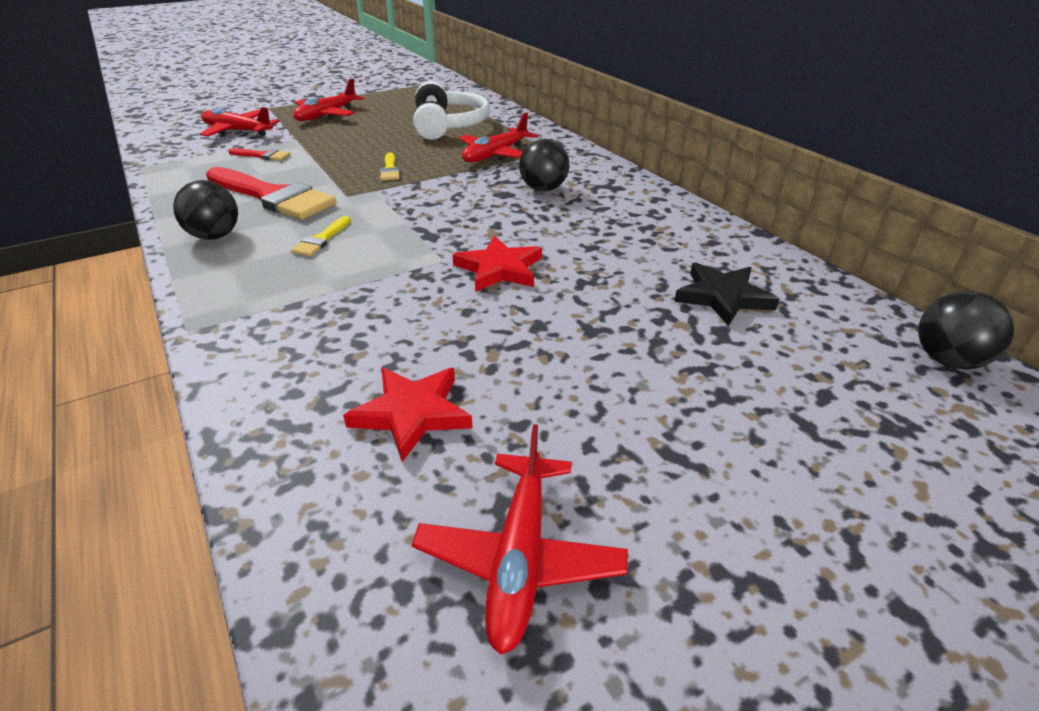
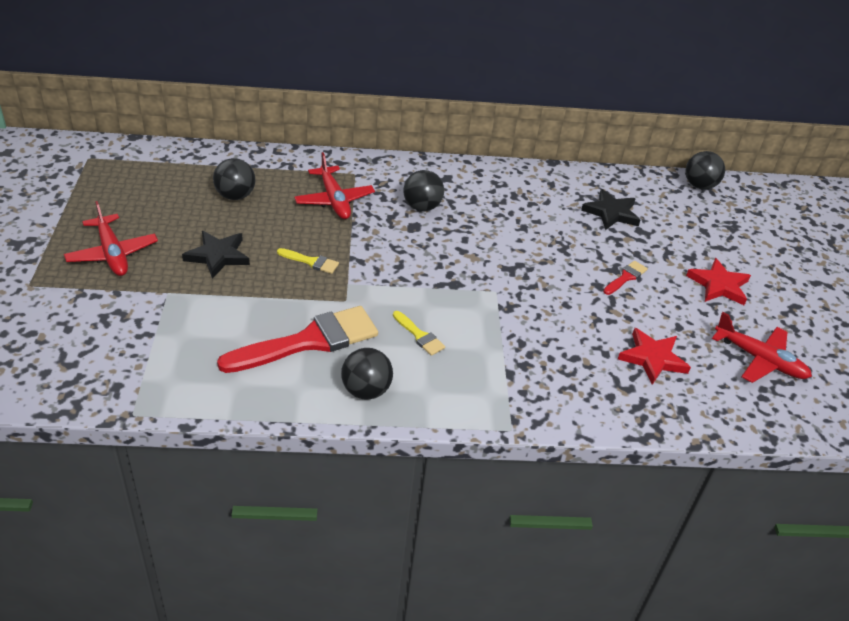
camera: 65 degrees left, 5 degrees up
red plane [200,107,280,137] -> none
red brush [228,148,291,161] -> red brush moved to [603,261,648,295]
white headphones [413,81,490,140] -> black ball [213,158,255,200]
red star [452,236,542,292] -> red star moved to [686,258,751,305]
none -> black star [182,231,250,279]

